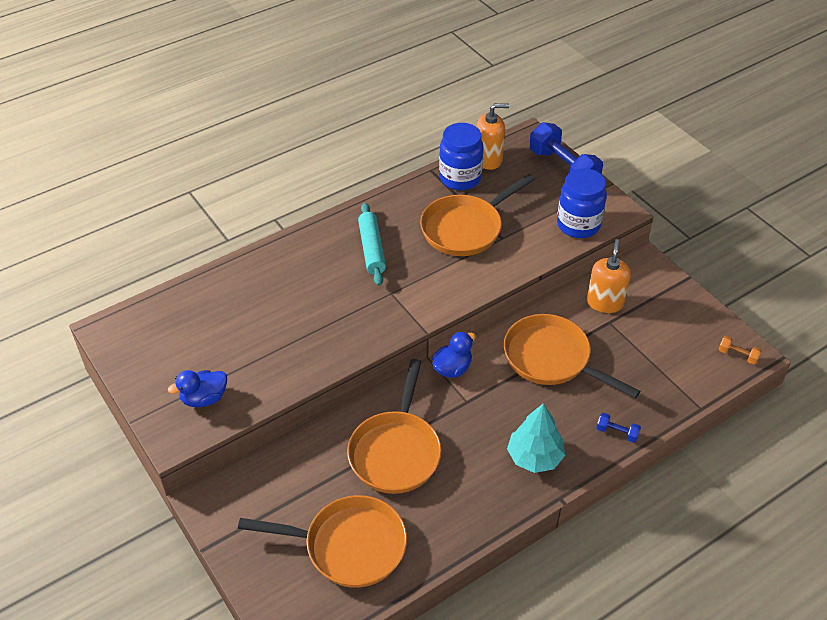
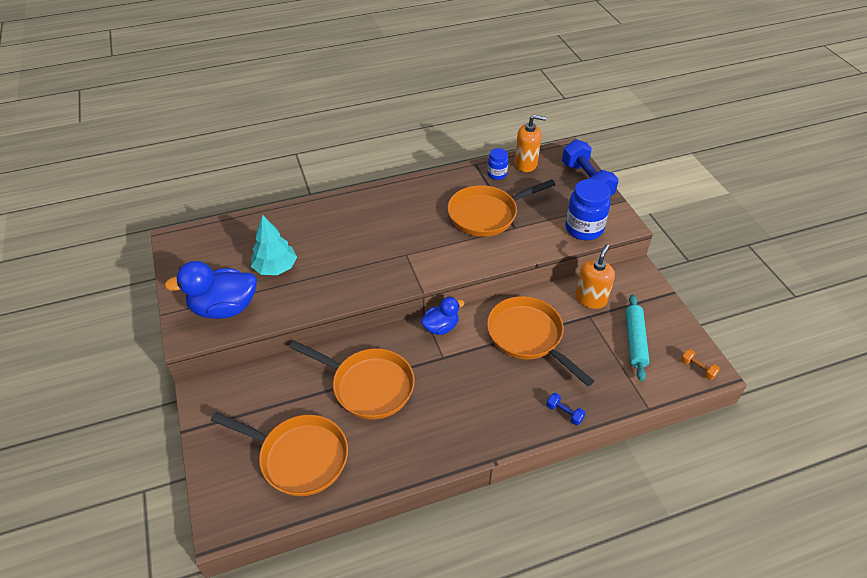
camera: 15 degrees right, 0 degrees up
blue duck [168,370,227,407] -> blue duck [164,261,257,319], size x1.71
orange pan [347,359,442,494] -> orange pan turned 90 degrees counterclockwise [289,340,415,419]
turquoise rolling pin [358,203,386,286] -> turquoise rolling pin moved to [625,294,649,381]
blue jar [439,123,484,190] -> blue jar [487,148,508,180], size x0.55
turquoise tree [507,403,565,473] -> turquoise tree moved to [251,215,297,275]

